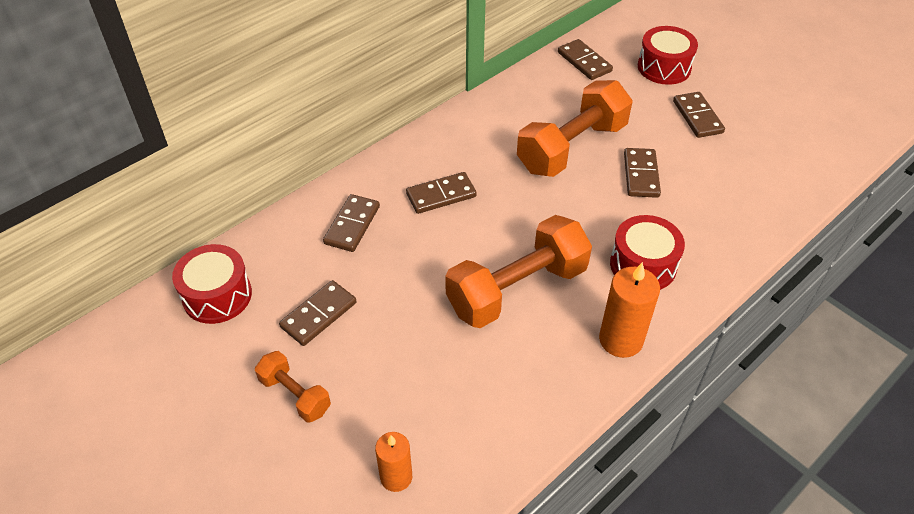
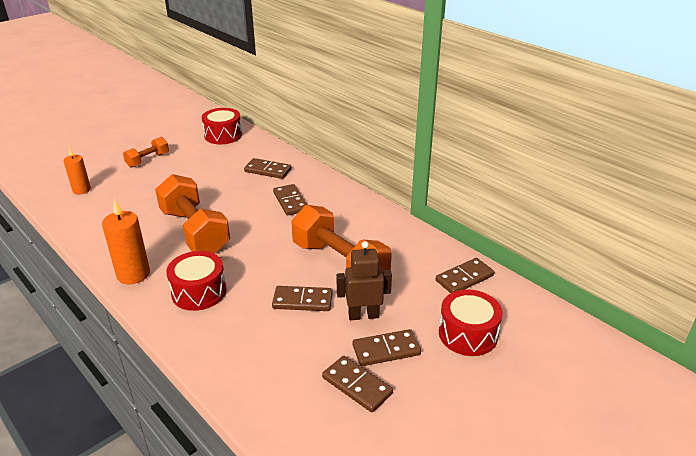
camera: 90 degrees right, 15 degrees down
brown domino [279,280,357,346] -> brown domino moved to [322,356,393,412]
none -> brown robot [337,241,392,320]

